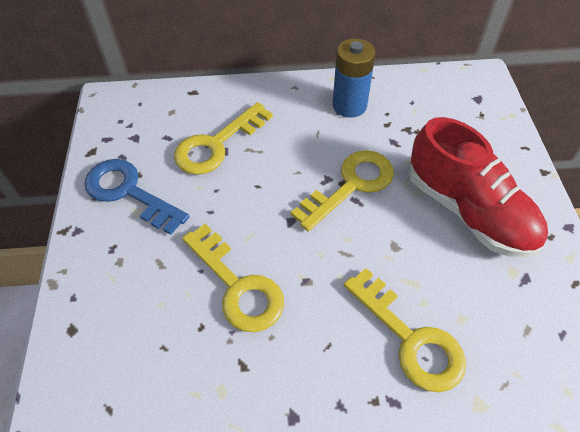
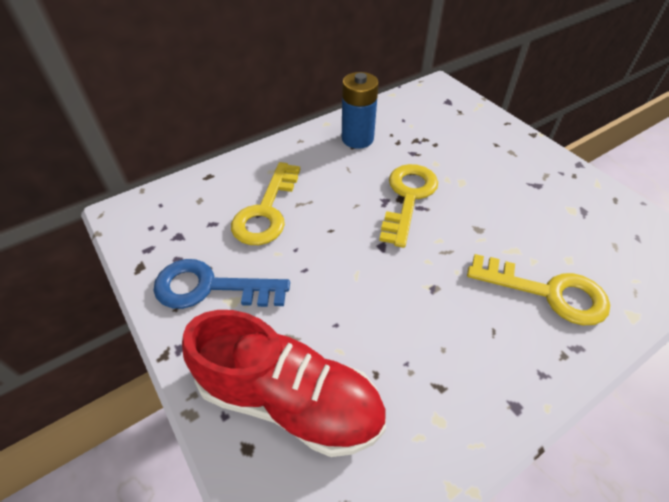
camera: 30 degrees left, 5 degrees down
yellow key [182,224,284,332] -> none
red shoe [408,117,548,258] -> red shoe moved to [182,310,386,457]

